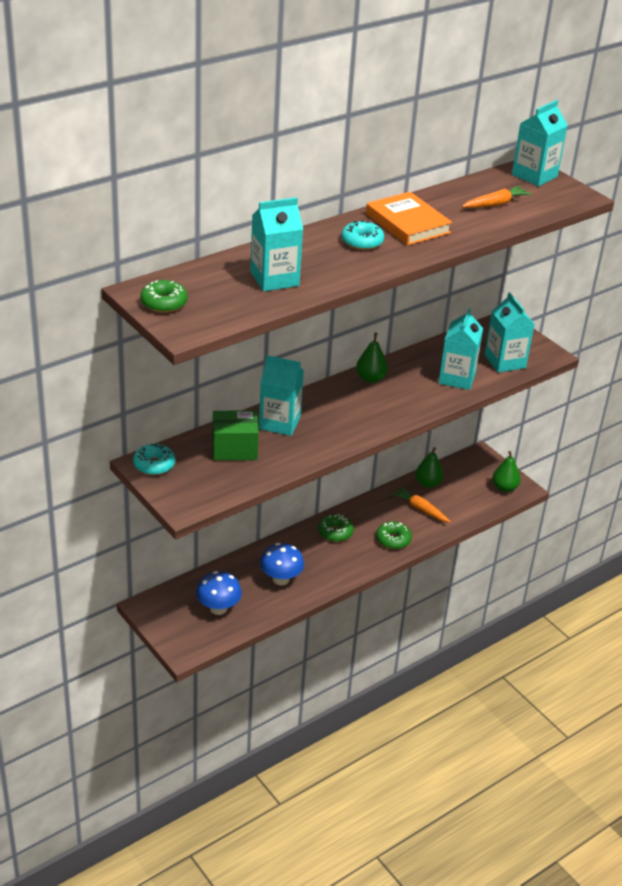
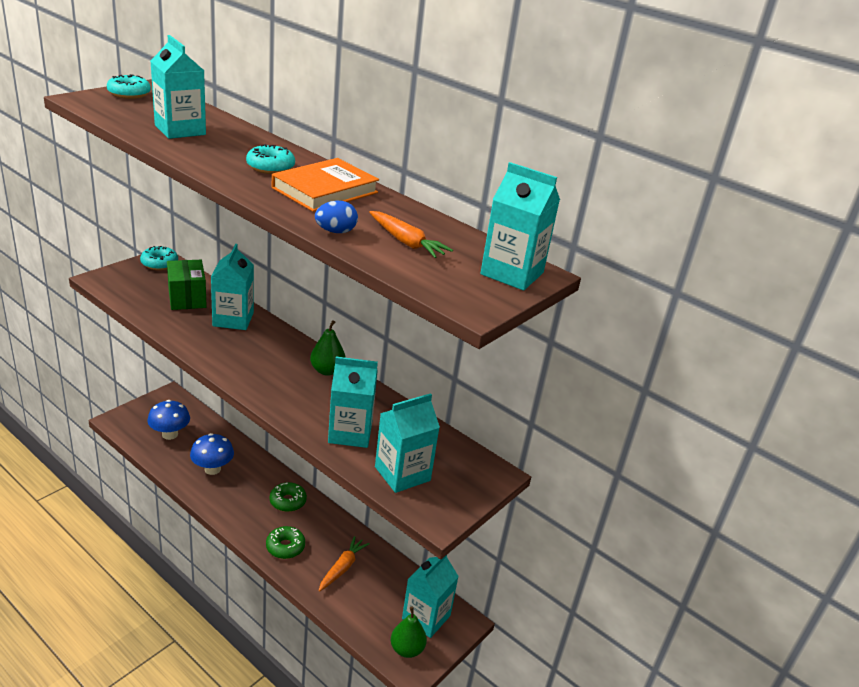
camera: 75 degrees right, 5 degrees down
green donut [140,280,187,313] -> turquoise donut [107,74,151,99]
green pear [415,447,444,488] -> none
none -> blue egg [315,201,358,233]
none -> turquoise carton [402,555,459,638]

